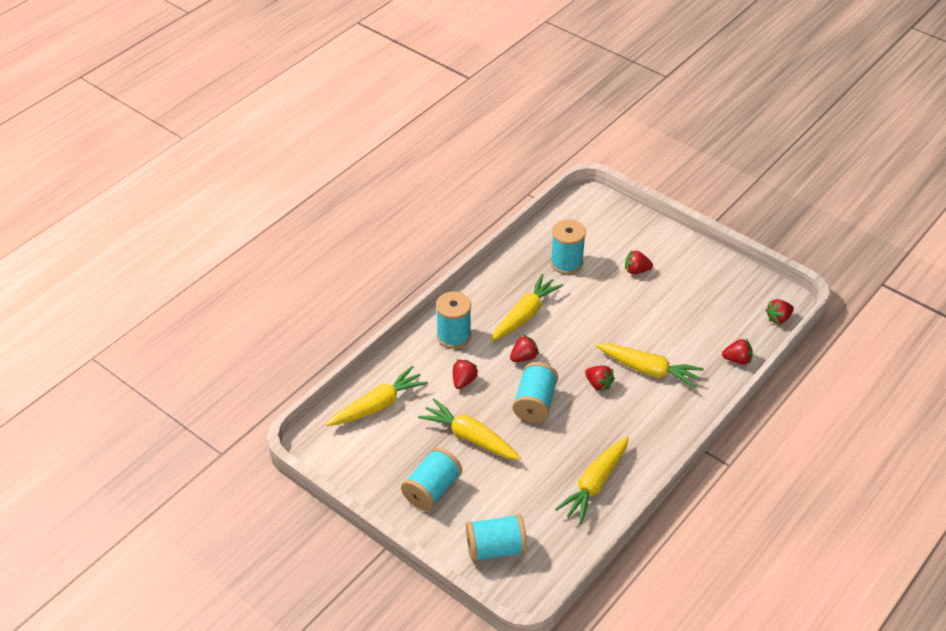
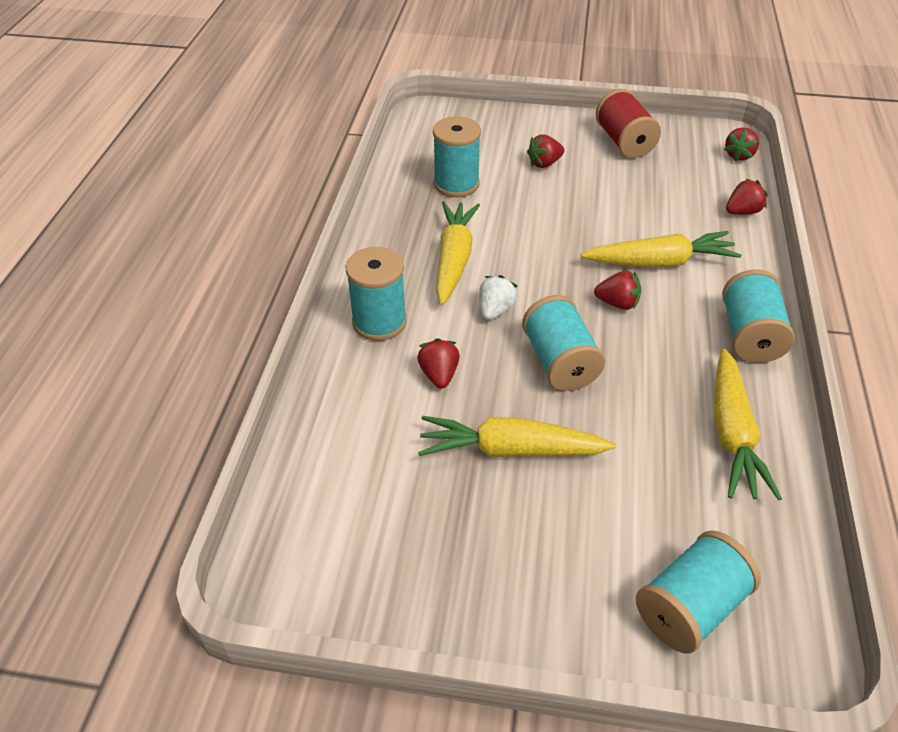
camera: 30 degrees left, 0 degrees up
yellow carrot [326,366,428,426] -> none
turquoise spool [401,447,462,511] -> turquoise spool moved to [722,269,795,363]
red strawberry [510,335,539,362] -> white strawberry [479,275,518,320]
none -> red spool [595,89,661,158]

